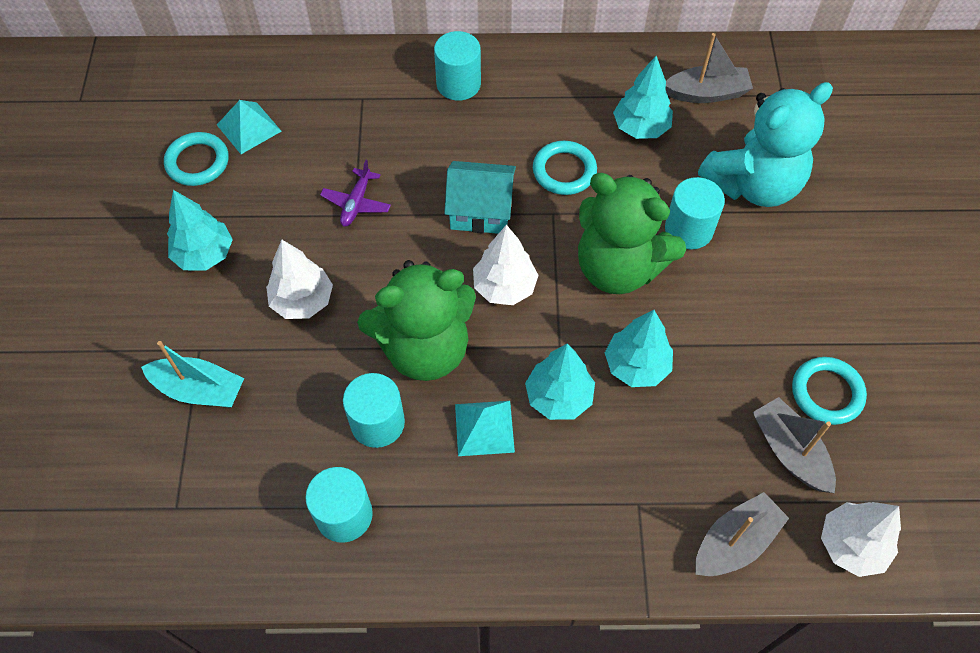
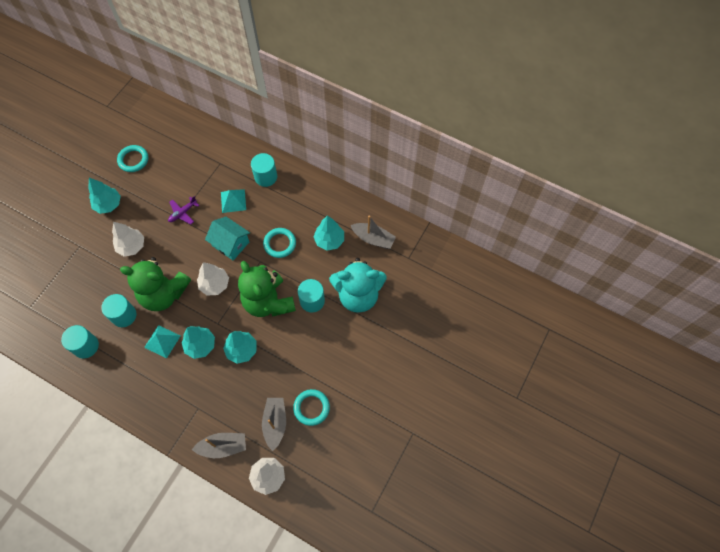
camera: 30 degrees right, 5 degrees up
turquoise boat [141,341,244,408] -> none
turquoise pyramid [217,100,282,154] -> turquoise pyramid moved to [221,189,246,213]

